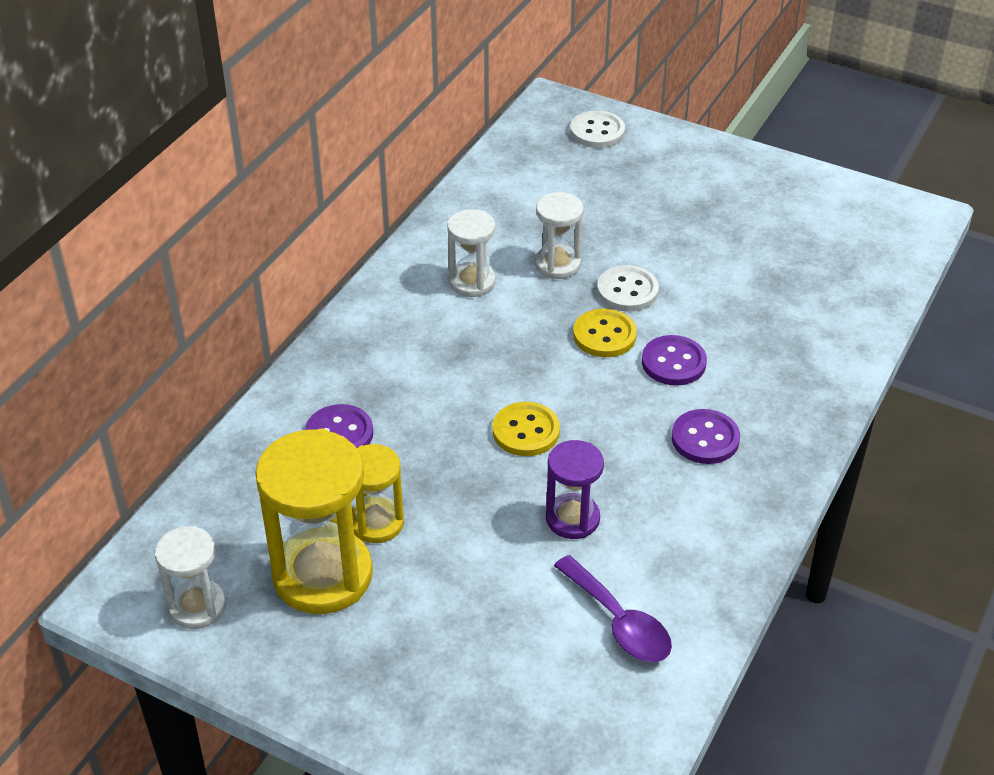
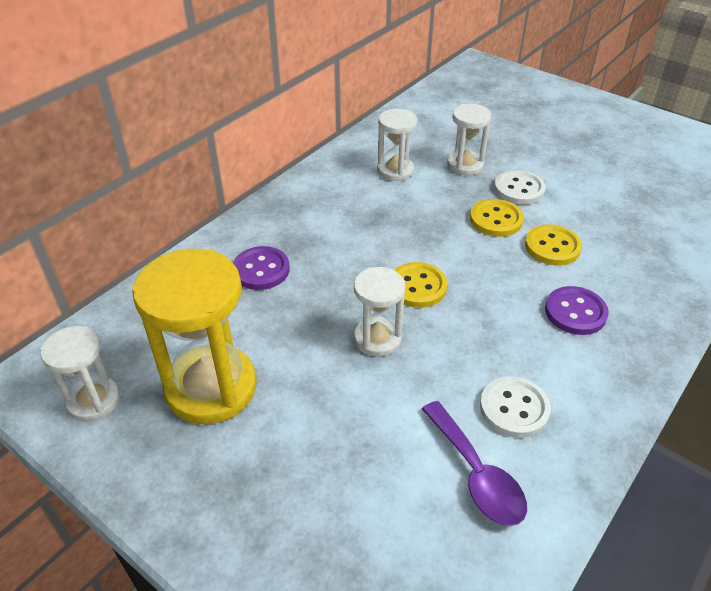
camera: 10 degrees right, 0 degrees up
yellow hourglass [352,444,404,543] -> none
purple hourglass [546,440,604,539] -> none
white button [570,110,625,148] -> white button moved to [480,376,551,438]
purple button [642,335,707,386] -> yellow button [525,225,582,265]
none -> white hourglass [354,267,405,357]

